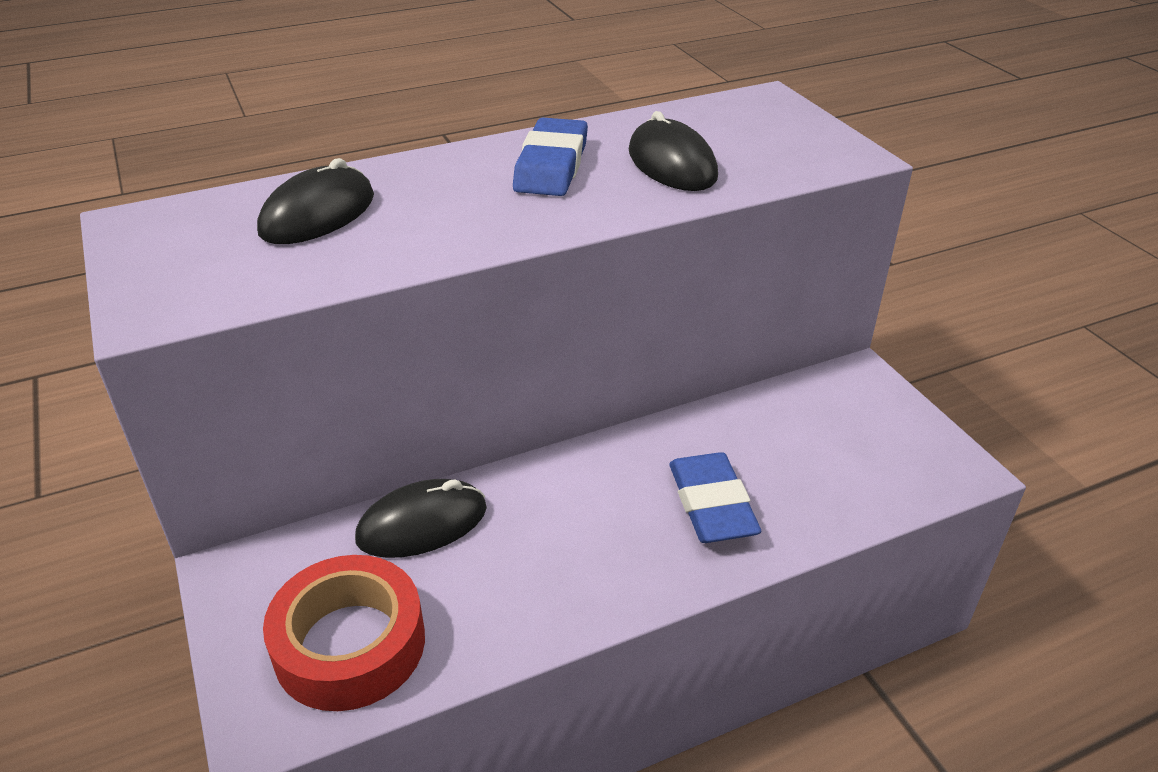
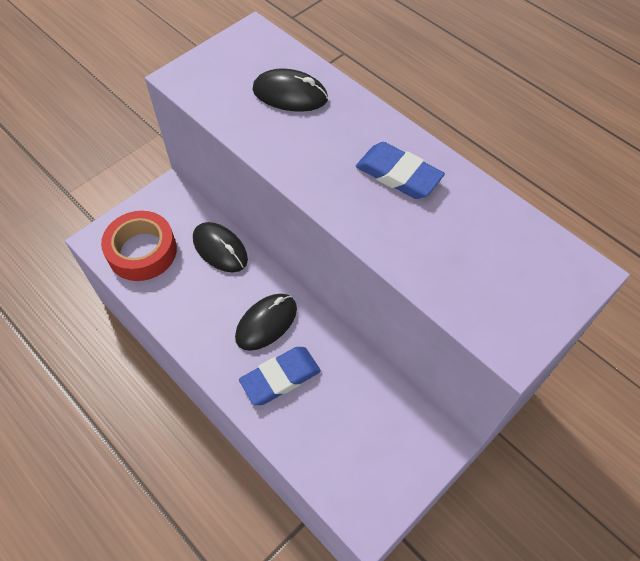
camera: 70 degrees right, 20 degrees up
blue eraser [513,117,588,196] -> blue eraser turned 45 degrees clockwise [356,142,445,199]
black mouse [629,111,718,191] -> black mouse moved to [235,294,297,351]

